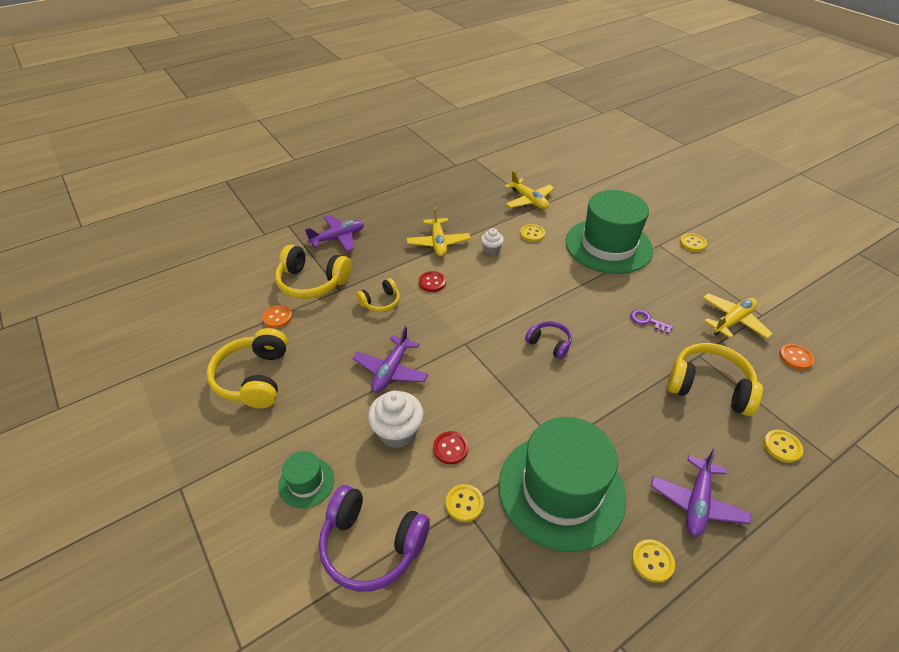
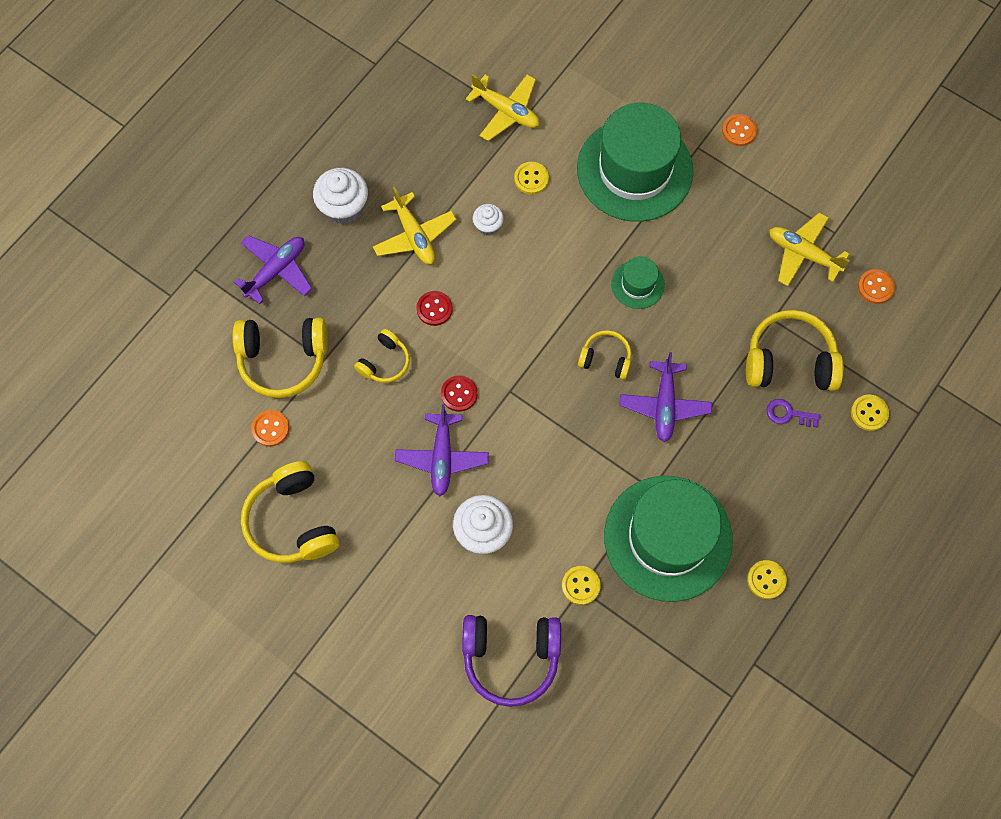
camera: 20 degrees left, 25 degrees up
green hat [278,451,334,508] -> green hat moved to [611,256,665,309]
red button [433,431,469,464] -> red button moved to [441,375,478,412]
purple headphones [525,321,572,359] -> yellow headphones [578,330,631,380]
purple key [630,309,673,334] -> purple key moved to [767,399,820,427]
purple plane [651,448,752,536] -> purple plane moved to [619,352,712,442]
yellow button [680,233,707,252] -> orange button [722,114,757,146]
yellow plane [702,293,773,339] -> yellow plane turned 90 degrees counterclockwise [769,212,850,286]
none -> white cupcake [313,168,368,224]

